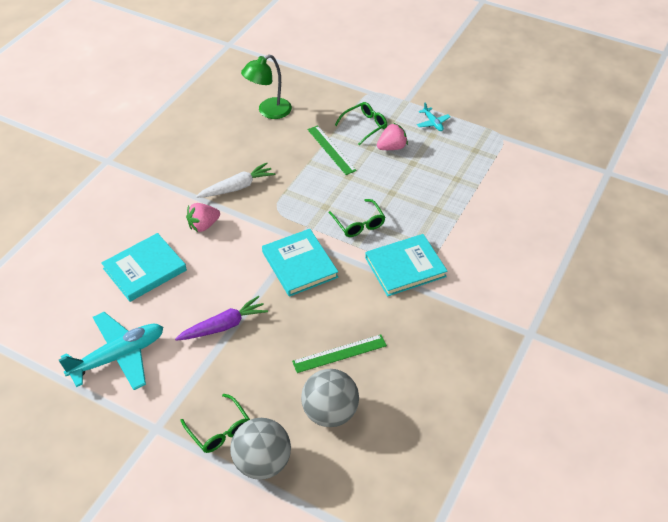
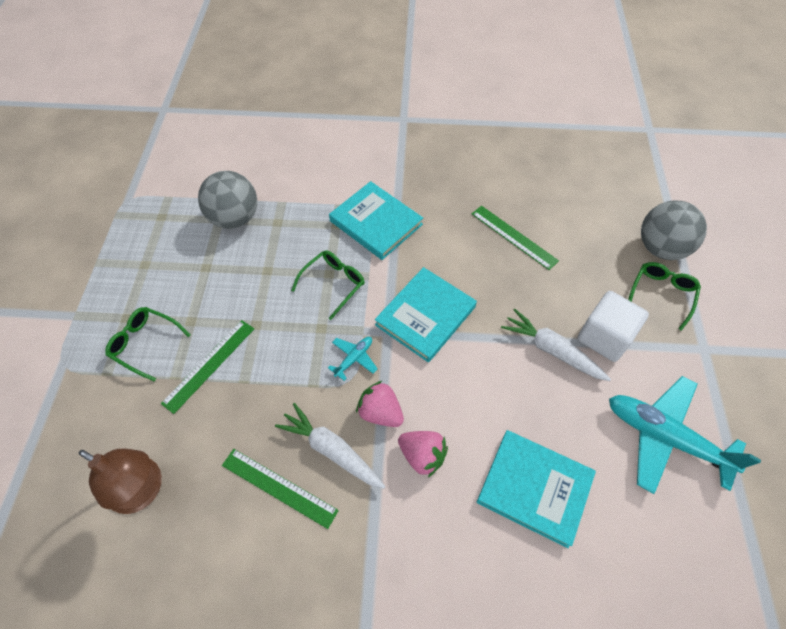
camera: 115 degrees left, 10 degrees up
purple carrot [175,296,268,341] -> white carrot [501,309,611,381]
green lamp [241,54,292,119] -> brown lamp [79,449,162,514]
grey ball [301,369,359,427] -> grey ball moved to [198,171,257,229]
pink strawberry [377,123,408,150] -> pink strawberry moved to [356,380,404,427]
turquoise plane [417,103,450,131] -> turquoise plane moved to [328,337,378,381]
none -> green ruler [222,449,339,529]
none -> white cube [577,291,649,362]

